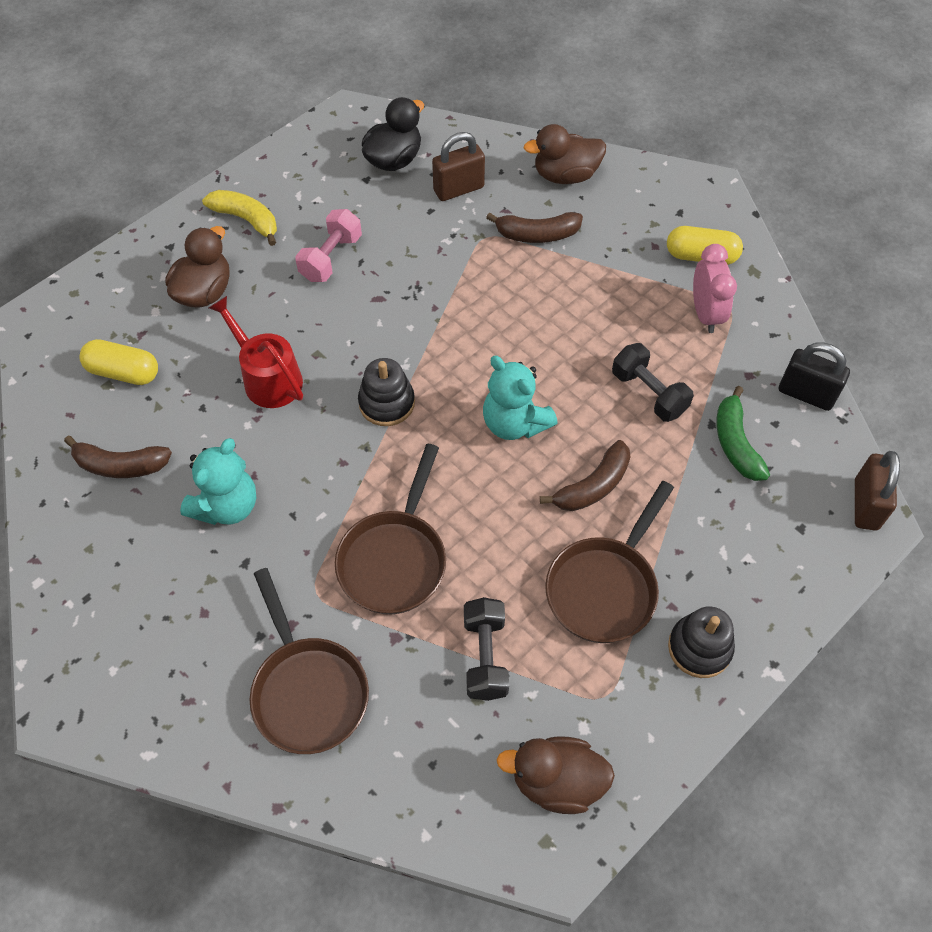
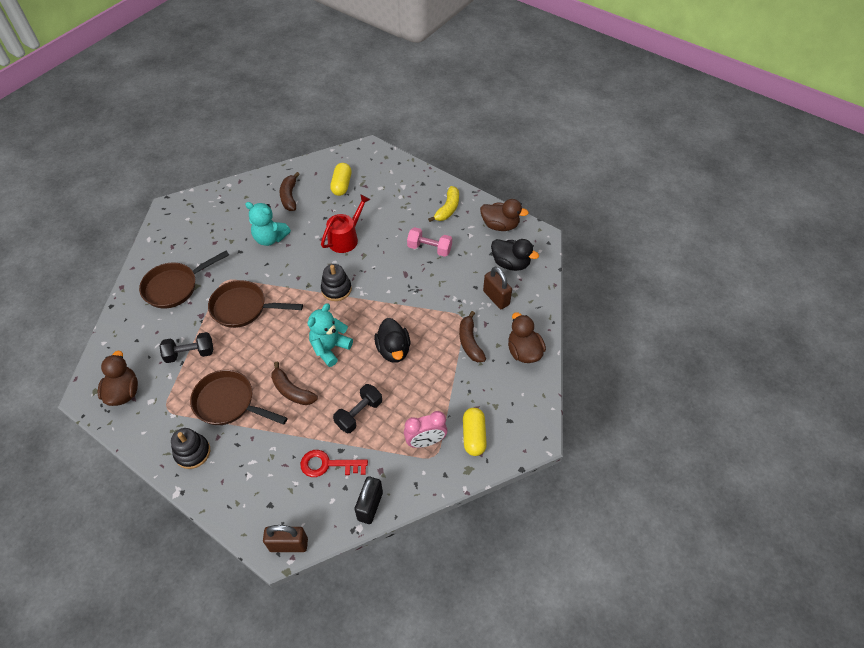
camera: 80 degrees right, 5 degrees down
brown duck [165,226,230,308] -> brown duck moved to [480,199,529,231]
green banana [716,386,770,481] -> red key [300,450,368,477]
none -> black duck [374,318,410,363]

